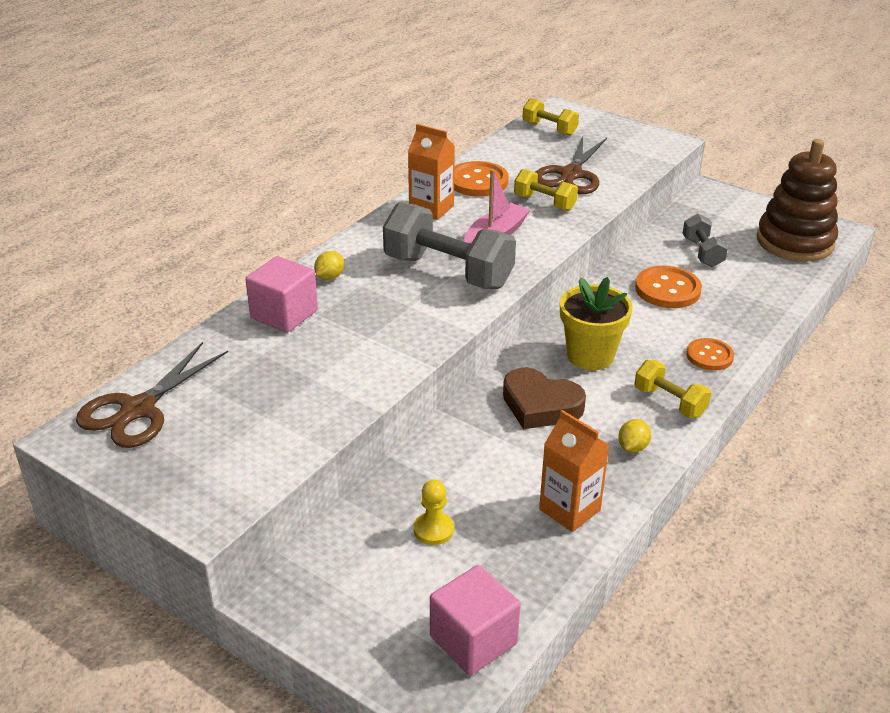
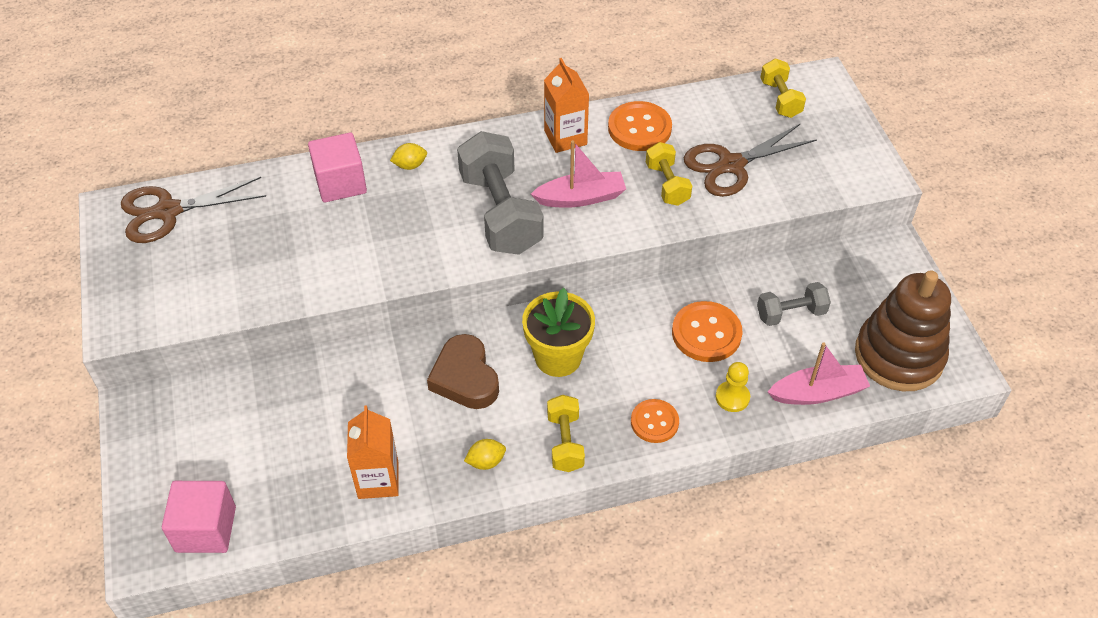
camera: 40 degrees right, 15 degrees up
yellow pawn [414,480,454,545] -> yellow pawn moved to [715,362,750,412]
grey dumbbell [682,214,728,267] -> grey dumbbell turned 45 degrees clockwise [757,282,831,326]
none -> pink boat [768,342,870,405]

